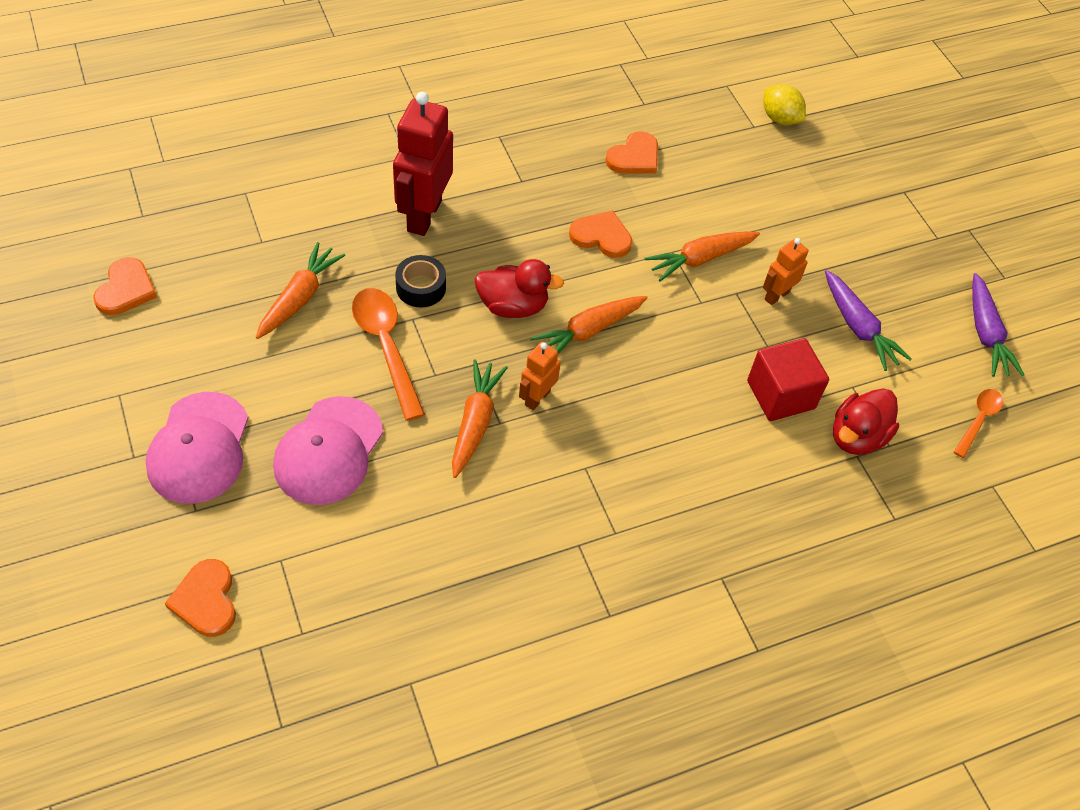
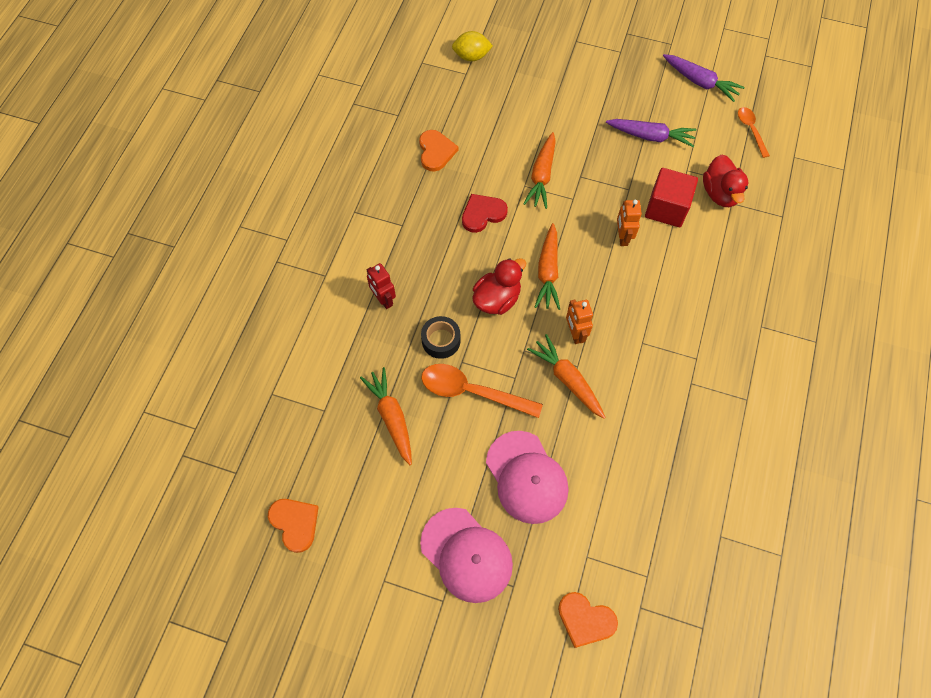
camera: 45 degrees left, 10 degrees up
red robot [393,92,453,236] -> red robot [367,263,396,309], size x0.52
orange heart [569,210,632,258] -> red heart [462,194,508,233]
orange robot [763,238,808,305] -> orange robot moved to [617,200,642,246]

